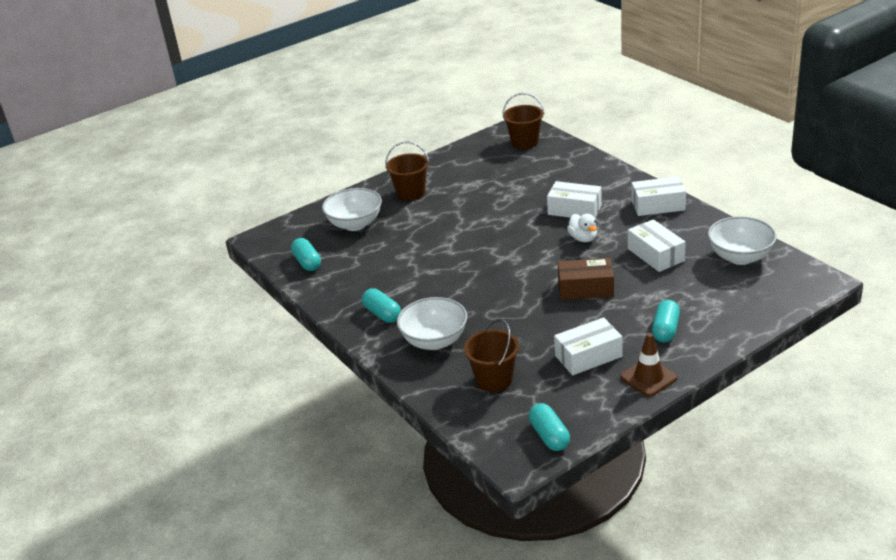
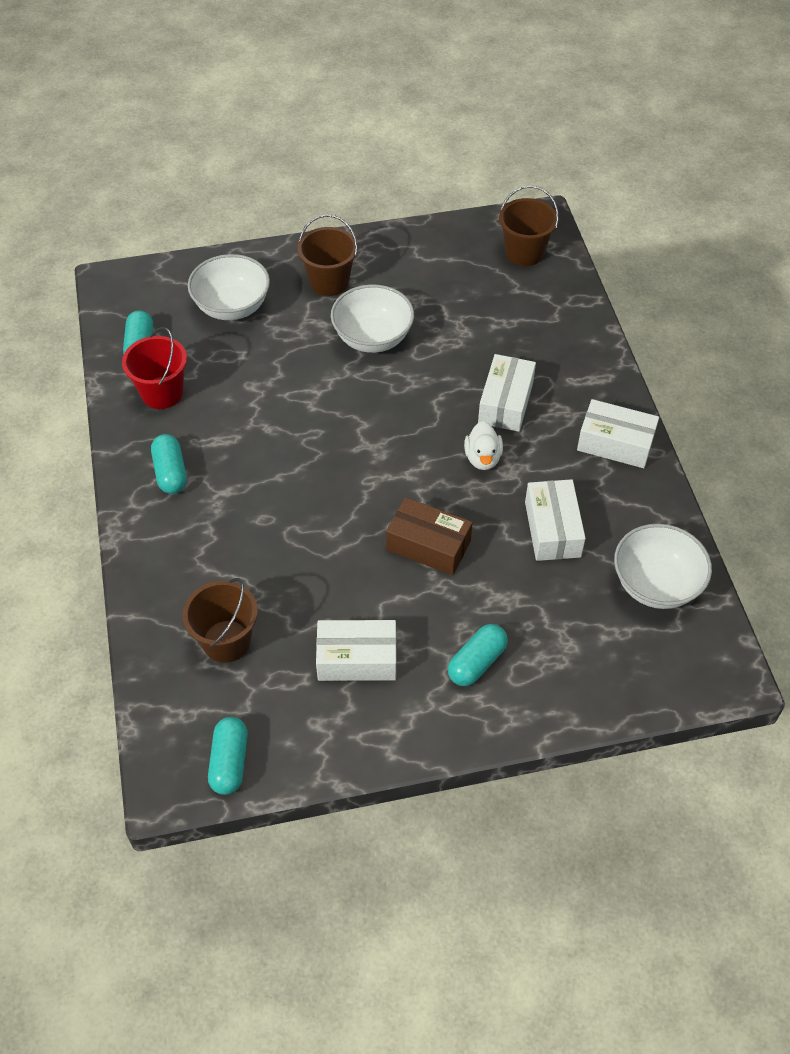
camera: 20 degrees right, 20 degrees up
white bowl [397,297,467,350] -> white bowl moved to [331,285,414,353]
white box [547,181,602,218] -> white box turned 60 degrees clockwise [478,354,536,432]
brown traffic cone [620,333,678,397] -> none
none -> red bucket [122,327,187,409]

